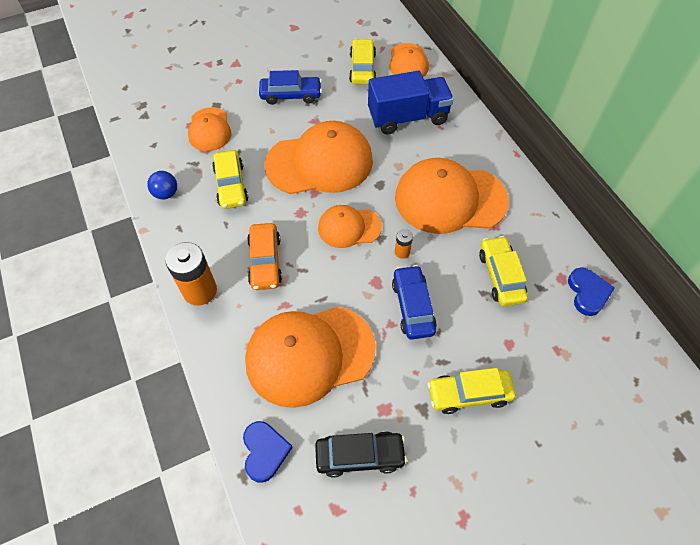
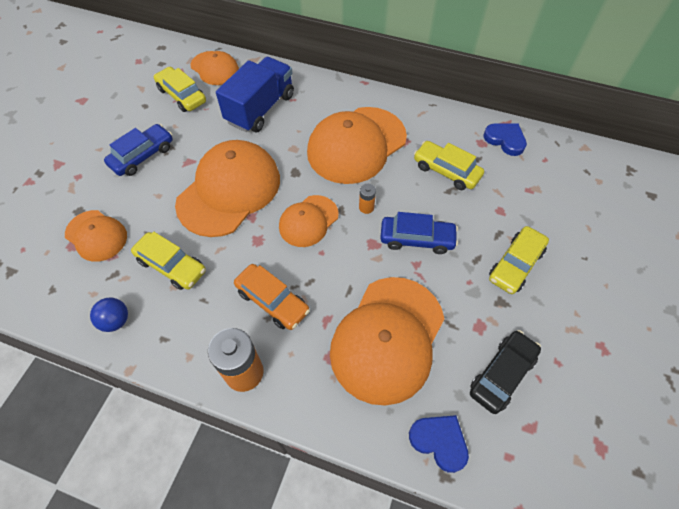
camera: 45 degrees left, 0 degrees up
blue car [392,265,437,339] -> blue car turned 150 degrees clockwise [380,212,458,254]

